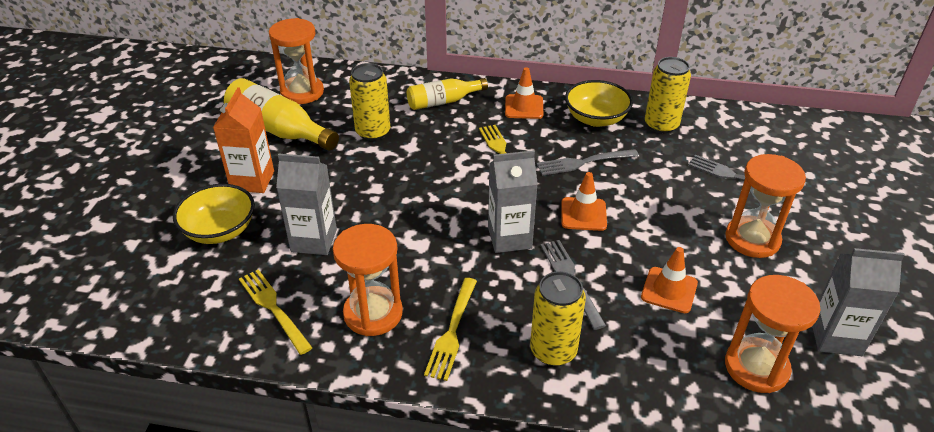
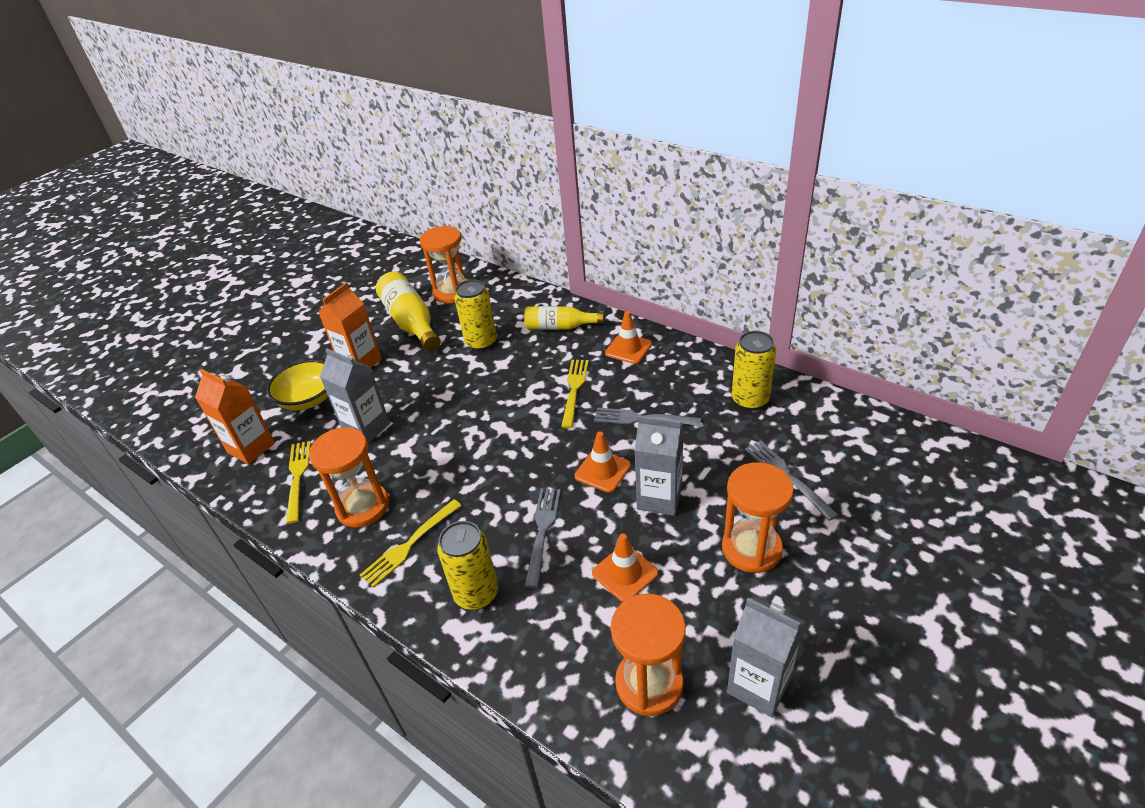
camera: 30 degrees right, 0 degrees up
grey carton [488,150,538,253] -> grey carton moved to [635,416,684,516]
yellow bowl [565,80,633,127] -> none
none -> orange carton [195,369,275,465]

